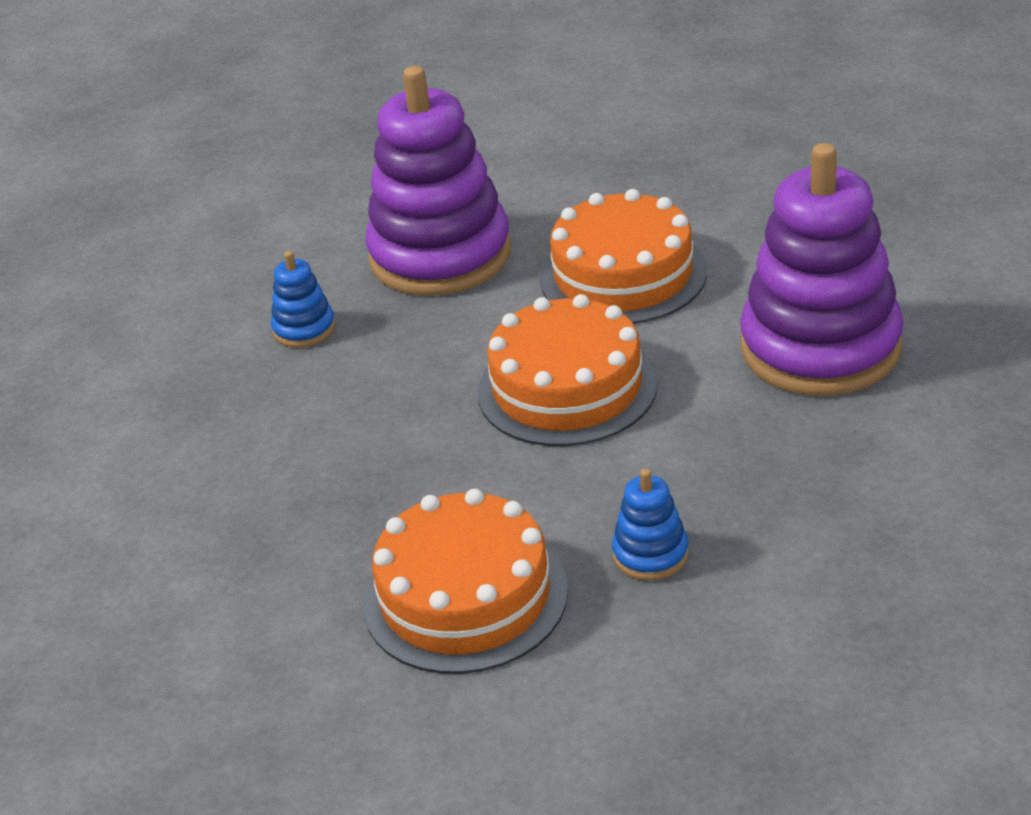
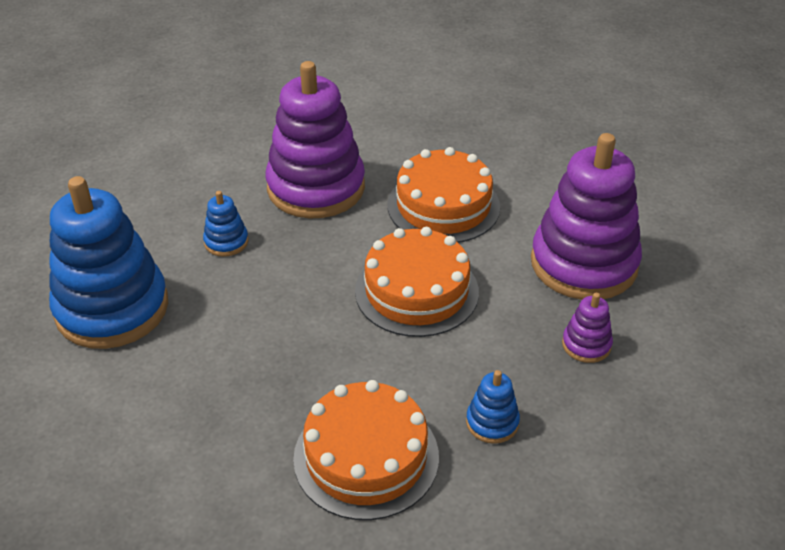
camera: 10 degrees left, 5 degrees up
none -> blue stacking toy [49,176,168,349]
none -> purple stacking toy [562,293,613,363]

